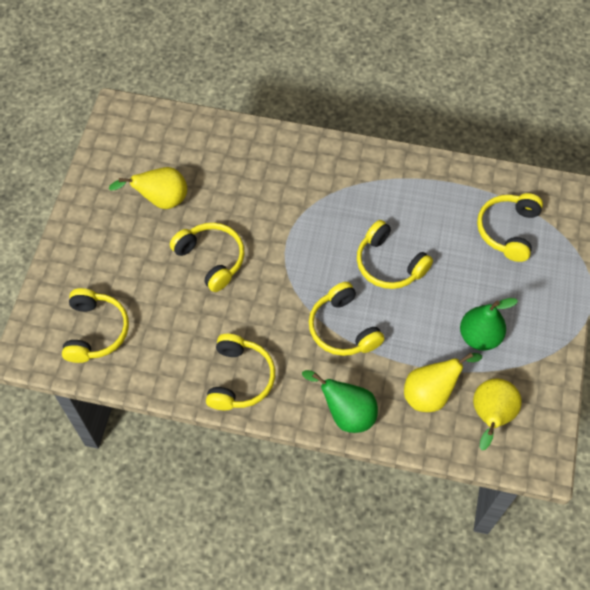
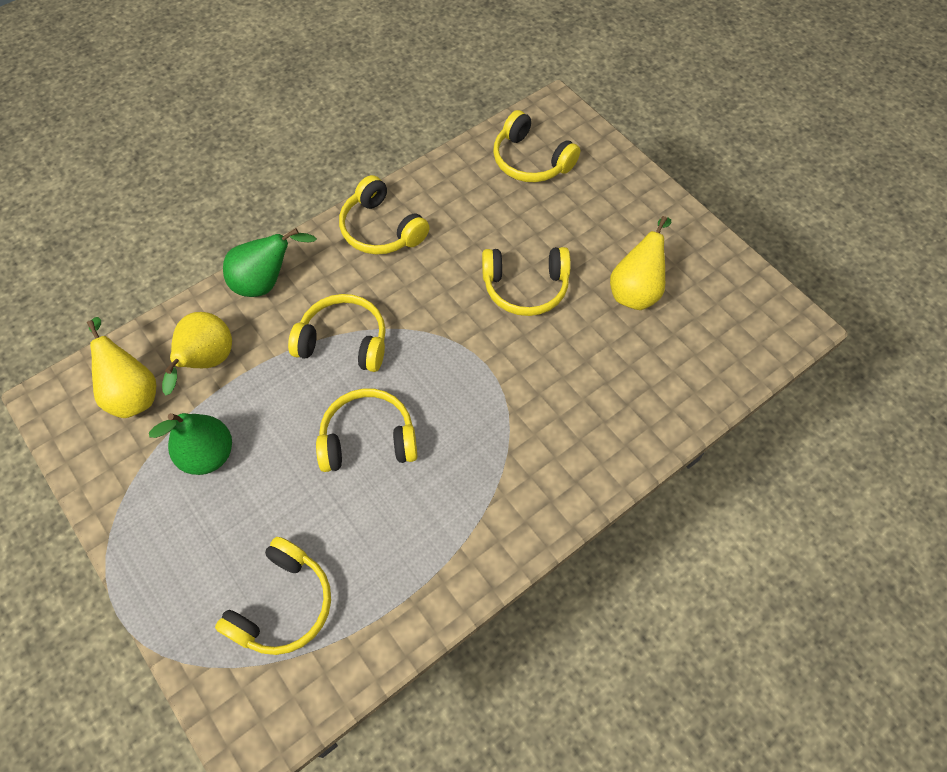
camera: 130 degrees right, 0 degrees up
yellow headphones [477,193,543,262] -> yellow headphones turned 60 degrees clockwise [215,537,331,655]

